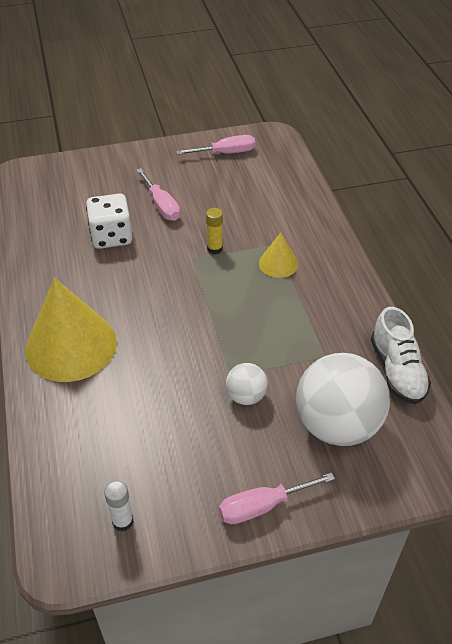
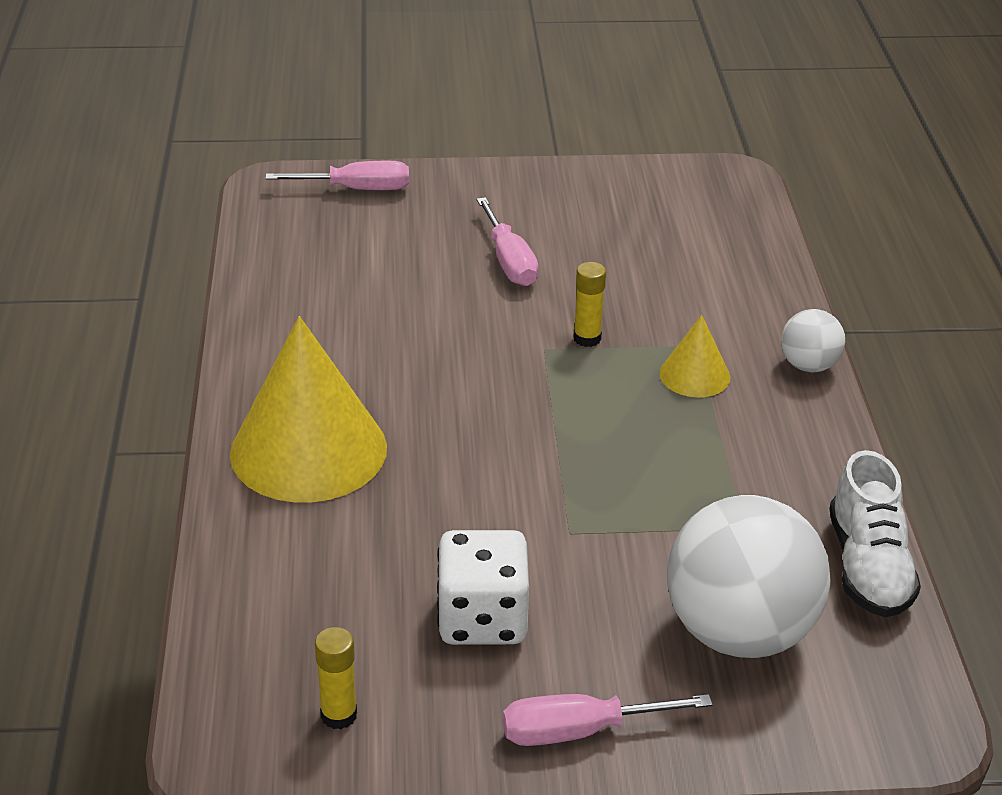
camera: 10 degrees right, 10 degrees down
white dice [86,194,132,249] -> white dice moved to [437,530,529,645]
white glue stick [104,480,134,531] -> yellow glue stick [315,627,357,729]
pink screwdriver [176,135,255,155] -> pink screwdriver moved to [265,161,409,190]
white ball [226,363,268,405] -> white ball moved to [781,309,845,372]

